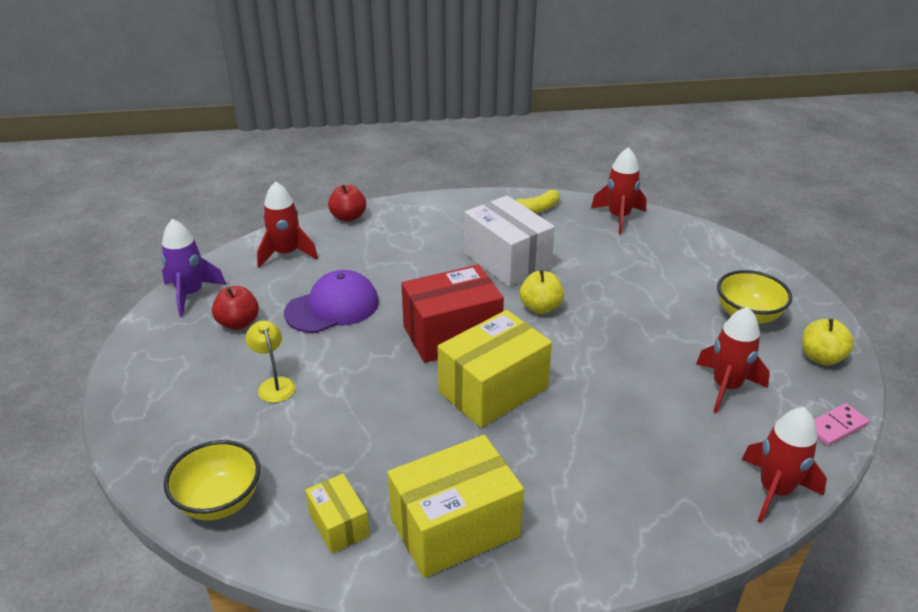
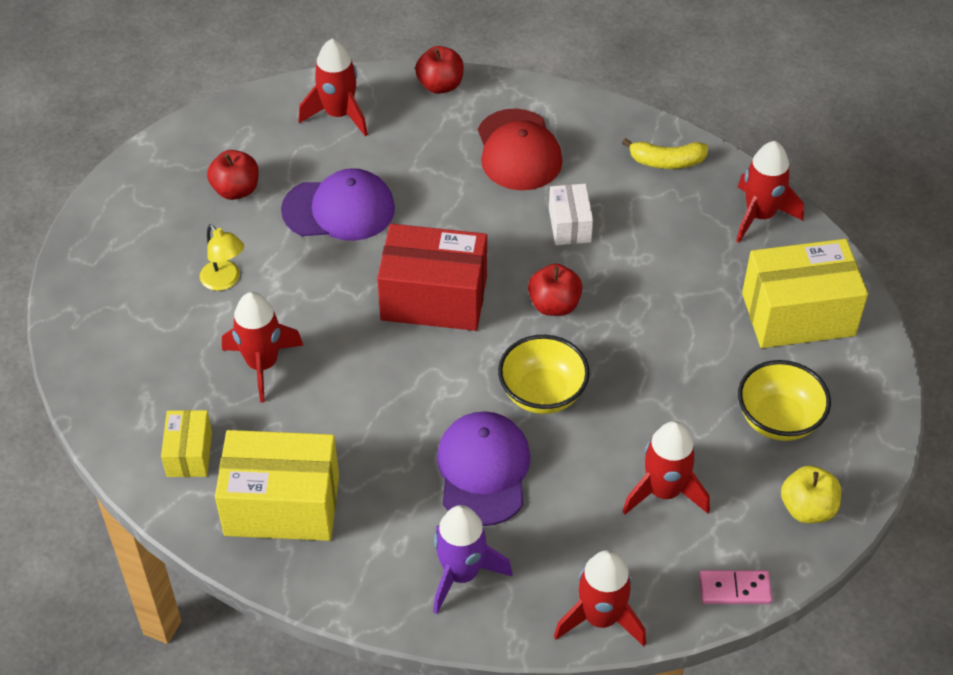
camera: 30 degrees right, 15 degrees up
purple rocket [161,219,226,317] -> purple rocket moved to [433,505,512,614]
yellow bowl [164,440,260,520] -> yellow bowl moved to [498,335,590,414]
yellow lamp [246,320,296,403] -> yellow lamp turned 135 degrees clockwise [200,224,244,291]
yellow box [438,310,552,428] -> yellow box moved to [742,239,868,348]
white box [464,195,555,287] -> white box [549,184,593,245], size x0.53
yellow apple [520,270,564,314] -> red apple [528,264,583,316]
none -> red rocket [222,292,303,403]
none -> purple cap [437,411,531,526]
none -> red cap [478,109,563,190]

